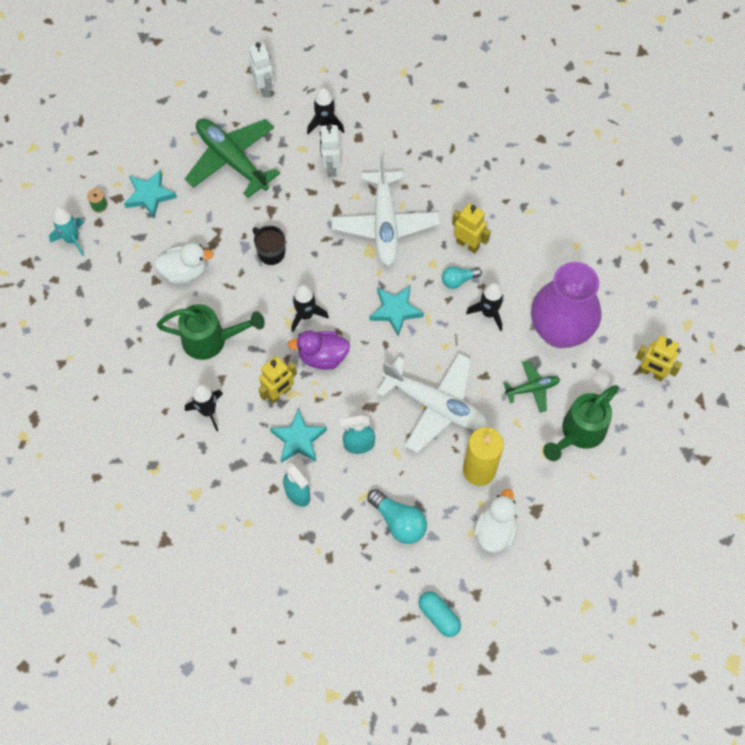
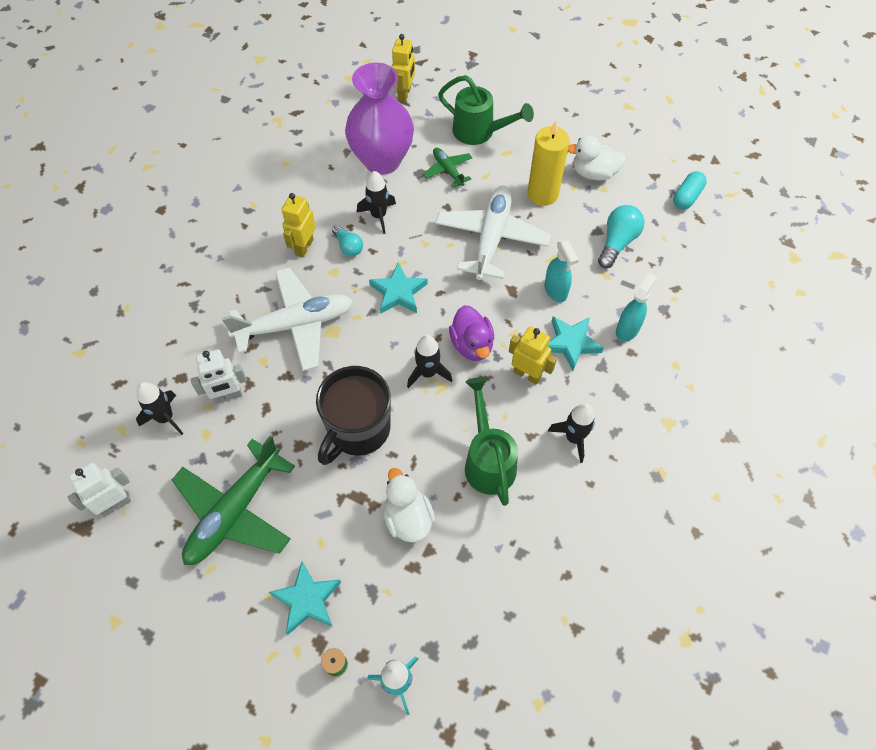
camera: 105 degrees left, 5 degrees down
black mug [252,226,285,265] -> black mug [316,366,391,465], size x1.89

